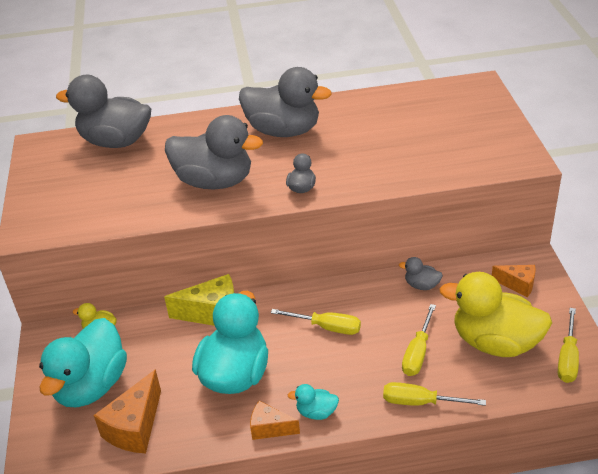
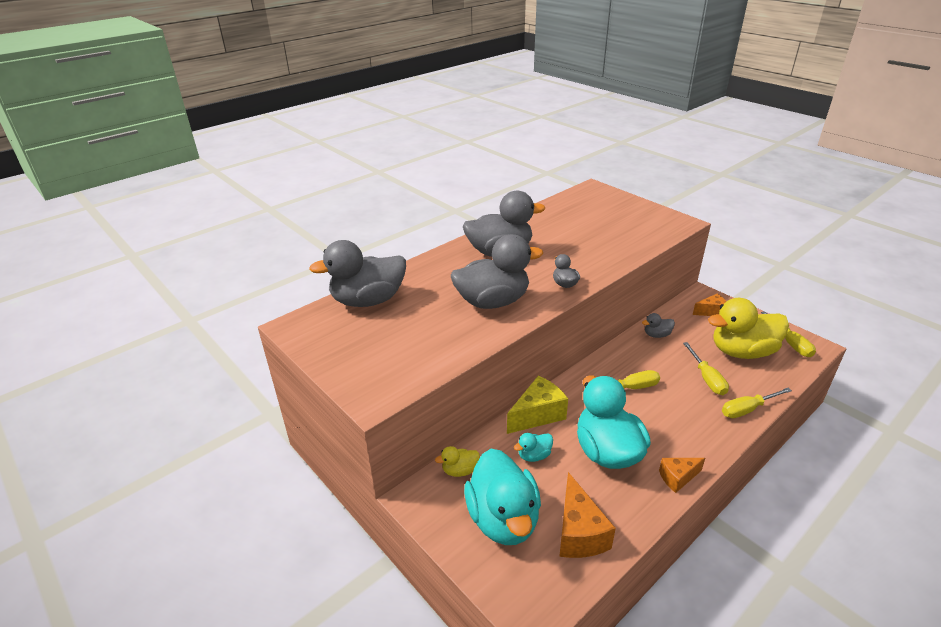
camera: 35 degrees left, 5 degrees down
turquoise duck [288,384,339,420] -> turquoise duck moved to [514,433,553,462]

